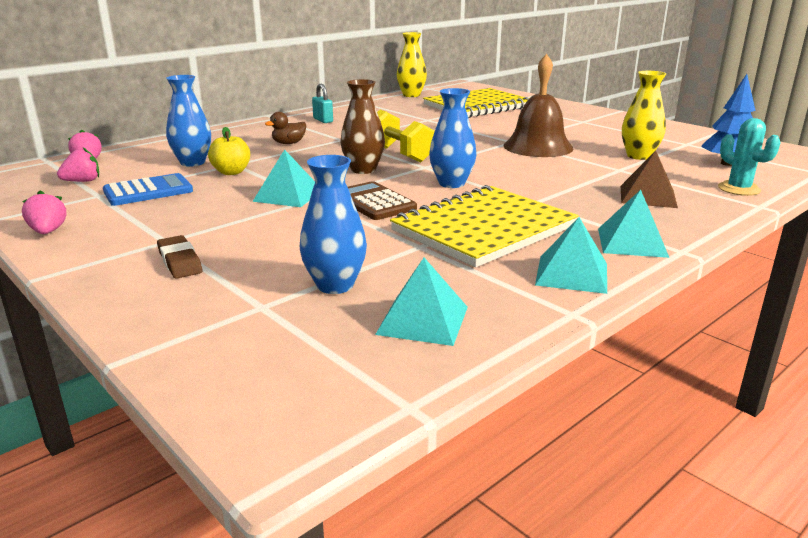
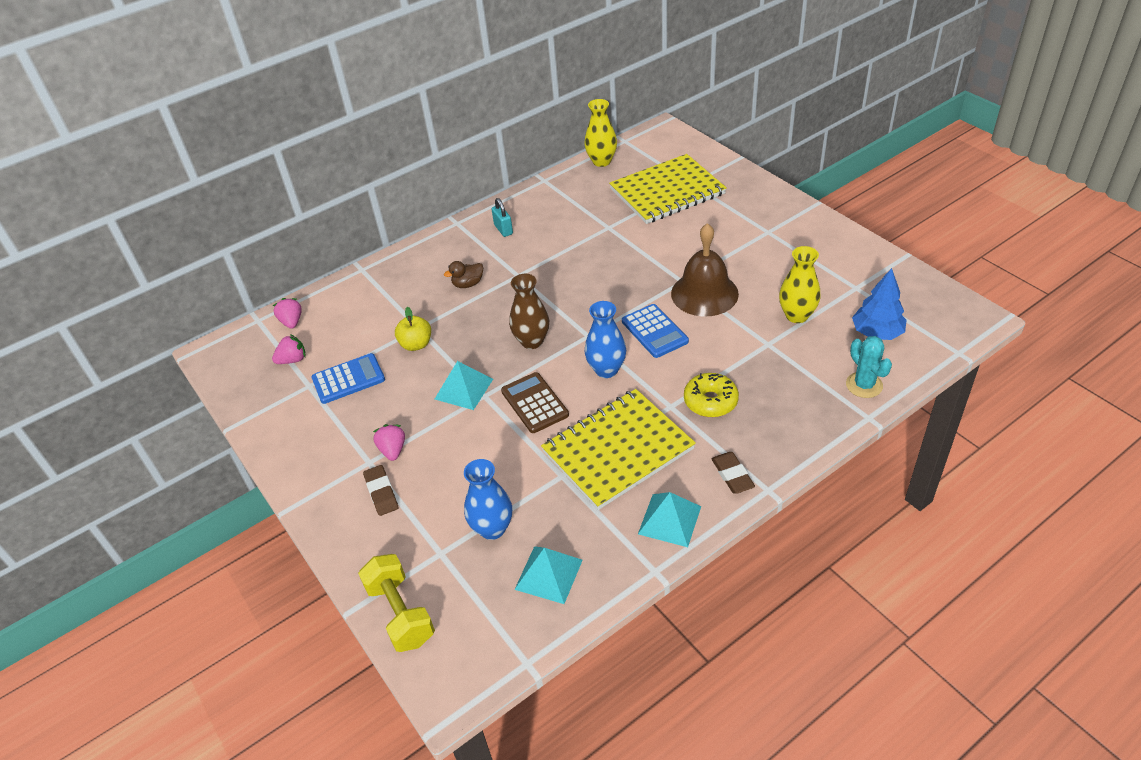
camera: 10 degrees right, 20 degrees up
pink strawberry [22,190,67,234] -> pink strawberry moved to [373,424,405,461]
blue vase [166,75,211,167] -> none
yellow dumbbell [377,110,435,163] -> yellow dumbbell moved to [358,554,435,652]
turquoise pyramid [598,190,669,258] -> brown eraser [711,452,755,494]
brown pyramid [621,151,678,208] -> none
none -> blue calculator [622,304,689,358]
none -> yellow donut [684,373,739,417]

